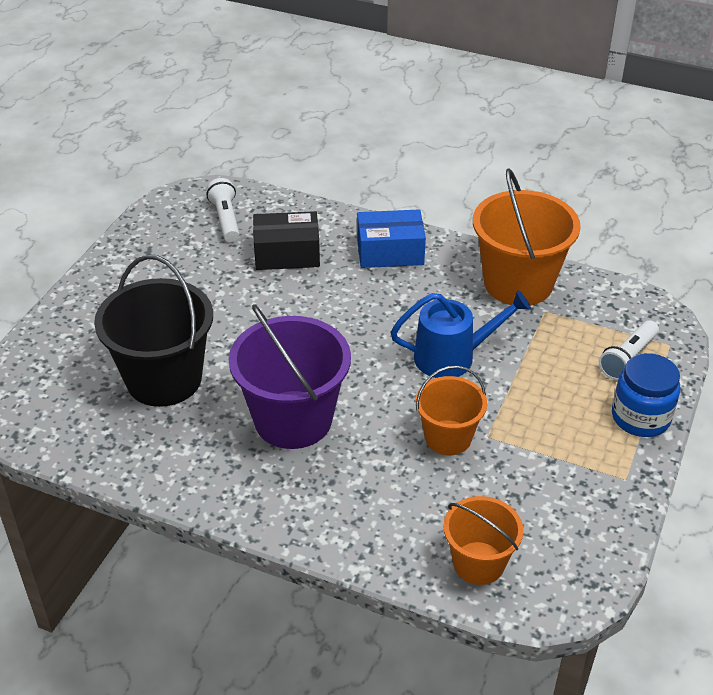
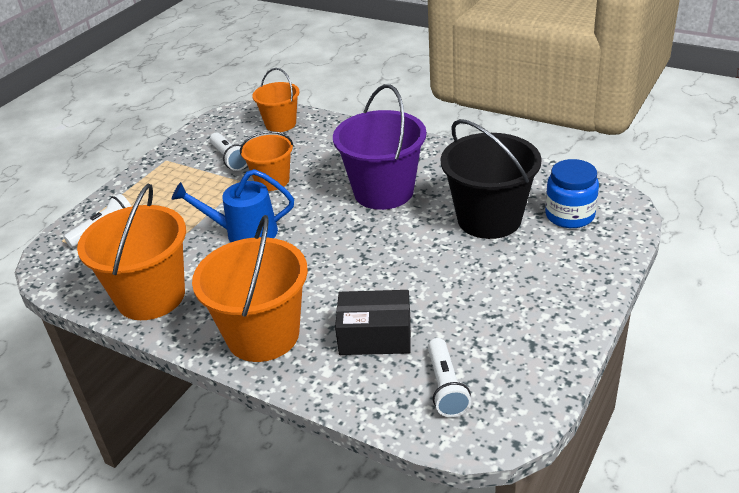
camera: 170 degrees left, 5 degrees down
blue box [357,209,426,268] -> orange bucket [192,215,308,362]
blue jar [612,353,680,437] -> blue jar moved to [545,159,599,228]
none -> white flashlight [210,132,247,171]

